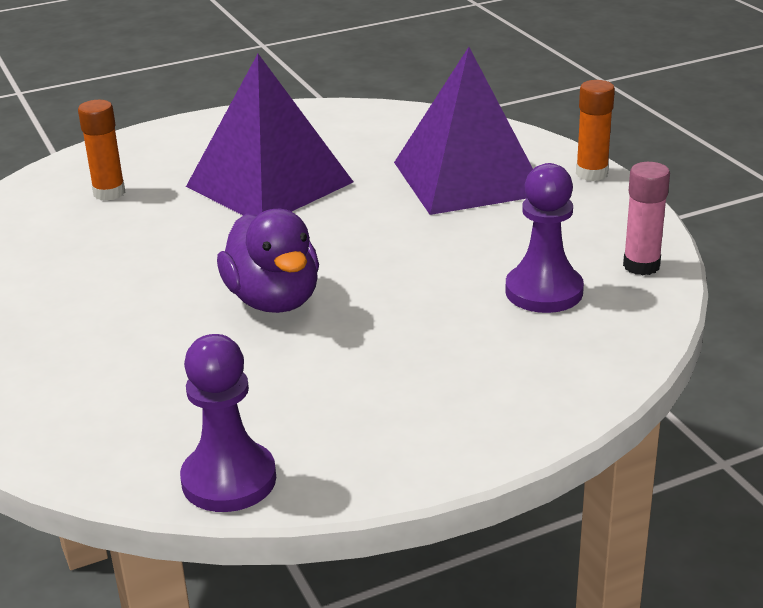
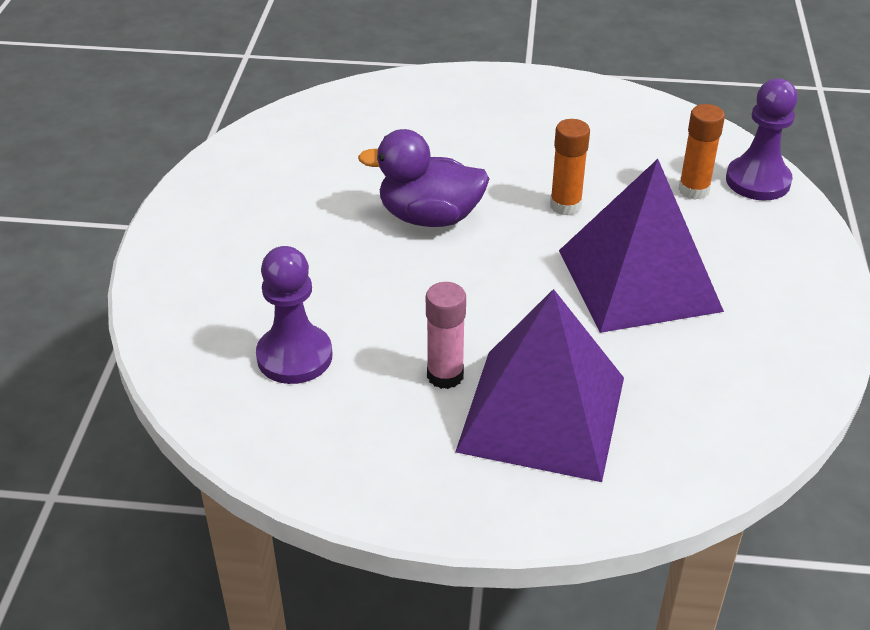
camera: 120 degrees right, 10 degrees up
purple pawn [180,334,276,512] -> purple pawn moved to [726,78,798,200]
orange glue stick [576,80,615,181] -> orange glue stick moved to [550,119,590,215]
pink glue stick [623,162,670,275] -> pink glue stick moved to [426,282,466,389]

